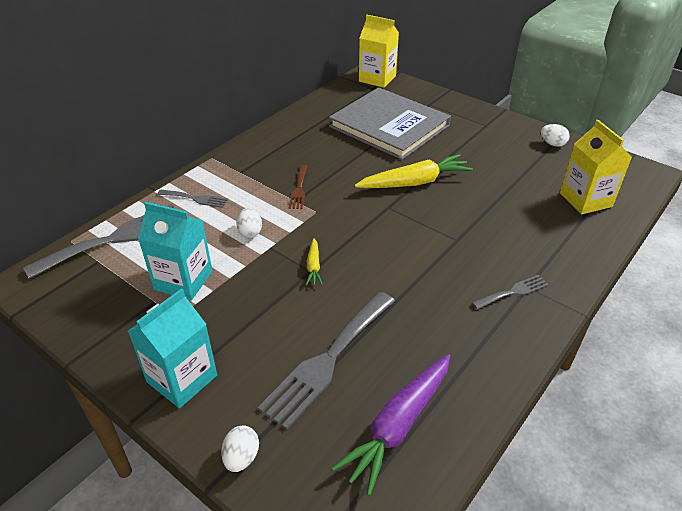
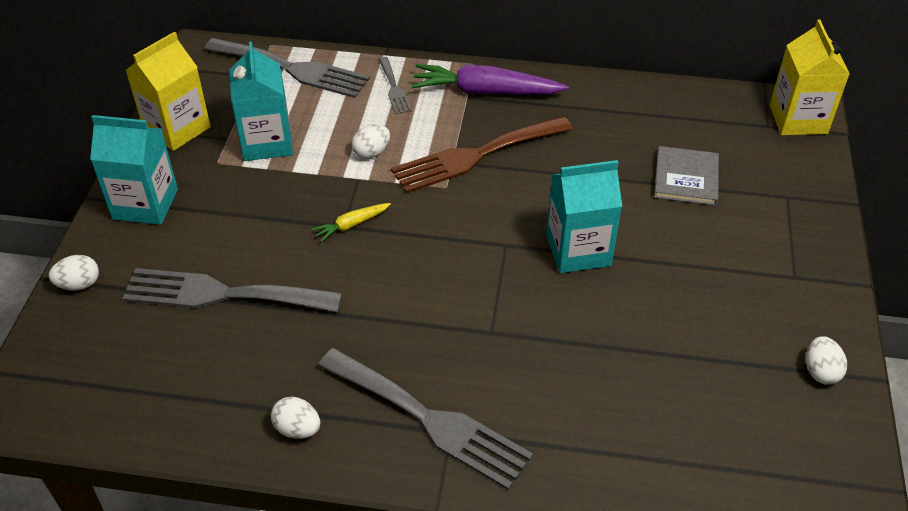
camera: 60 degrees right, 5 degrees up
brown fork [289,165,308,209] -> brown fork [391,116,573,193], size x2.02
grey book [329,87,451,160] -> grey book [654,146,719,206], size x0.48
purple carrot [331,354,450,496] -> purple carrot moved to [411,64,569,95]
yellow carrot [354,154,473,188] -> turquoise carton [546,160,622,273]
grey fork [472,275,549,309] -> grey fork [318,348,533,490], size x2.02
yellow carton [560,120,632,214] -> yellow carton moved to [125,32,211,151]
none -> white egg [271,397,320,439]

